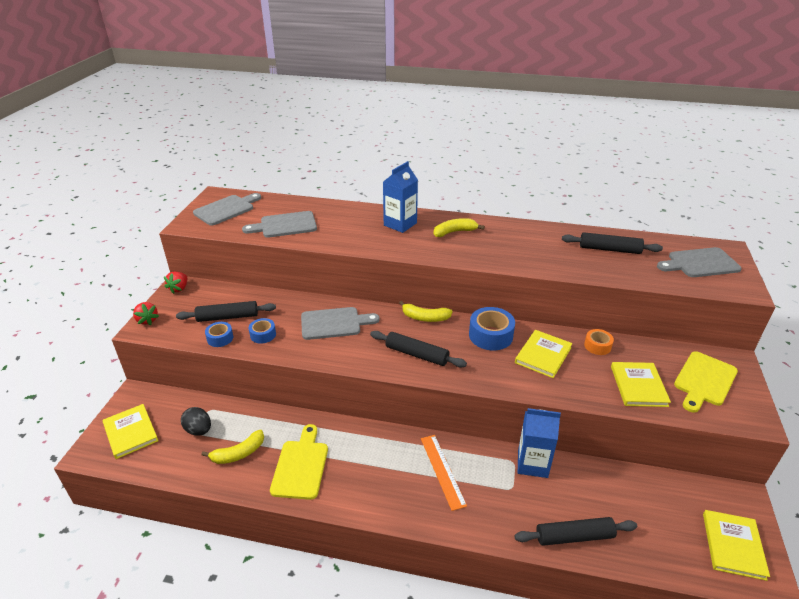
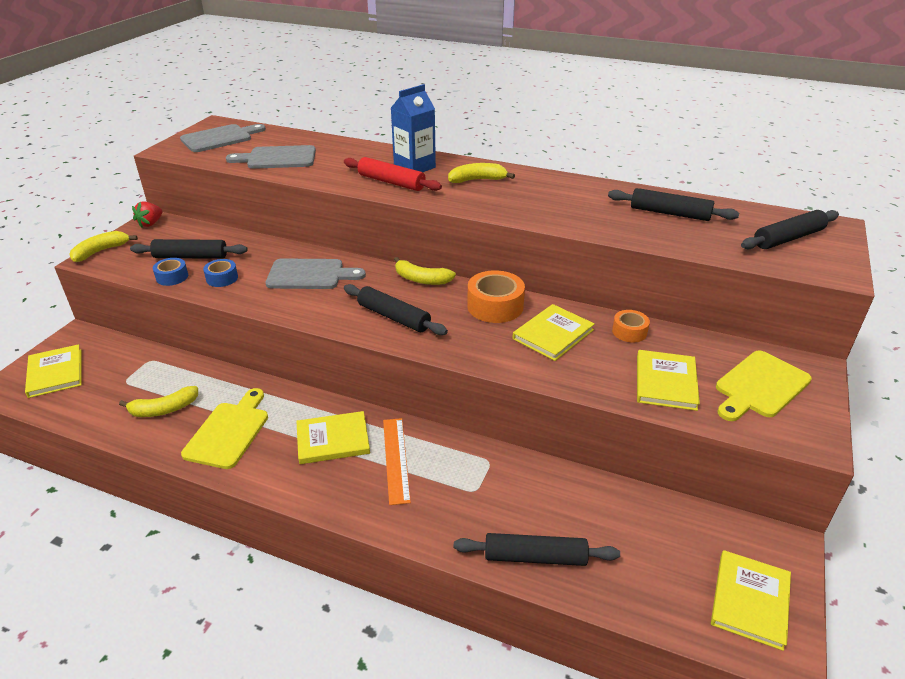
camera: 10 degrees right, 0 degrees up
red strawberry [133,302,159,325] -> yellow banana [69,231,138,262]
black egg [181,407,211,436] -> none
blue tape [469,307,515,350] -> orange tape [467,270,525,323]
blue carton [518,408,561,478] -> none
grey cutting board [657,247,742,277] -> black rolling pin [741,210,839,249]
none -> yellow book [296,411,370,464]
none -> red rolling pin [344,157,442,191]

